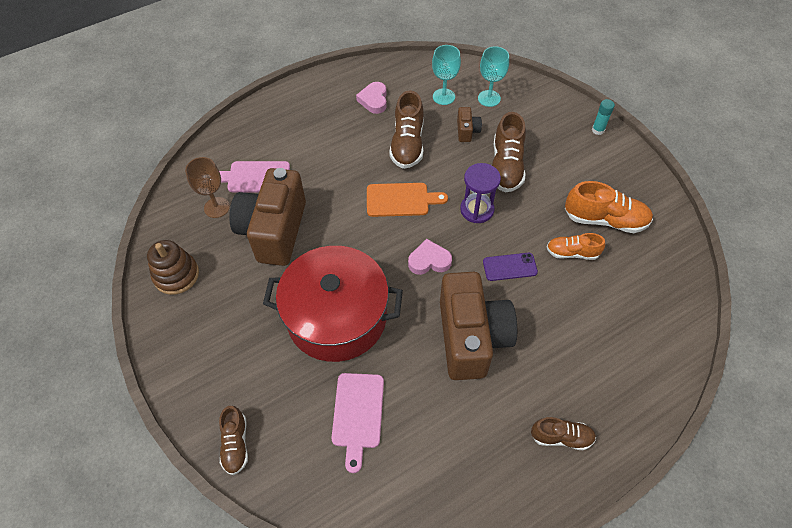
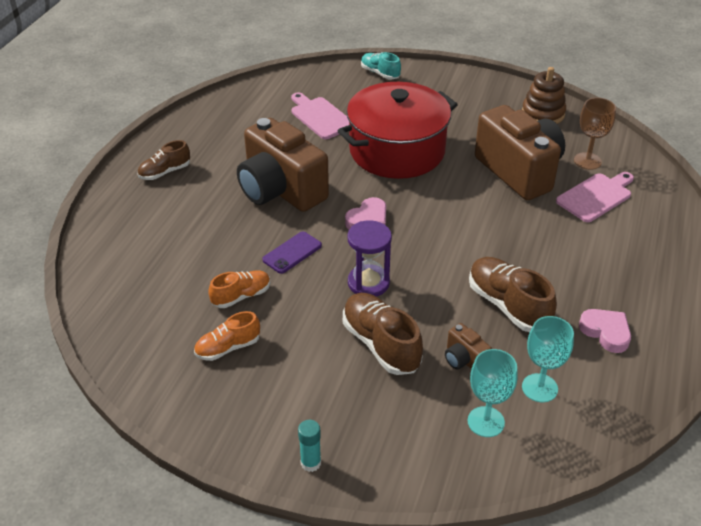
camera: 140 degrees right, 15 degrees down
brown shoe [219,406,248,475] -> turquoise shoe [361,52,401,80]
orange cutting board [367,183,448,217] -> none
orange shoe [565,181,653,233] -> orange shoe [194,311,260,361], size x0.62

